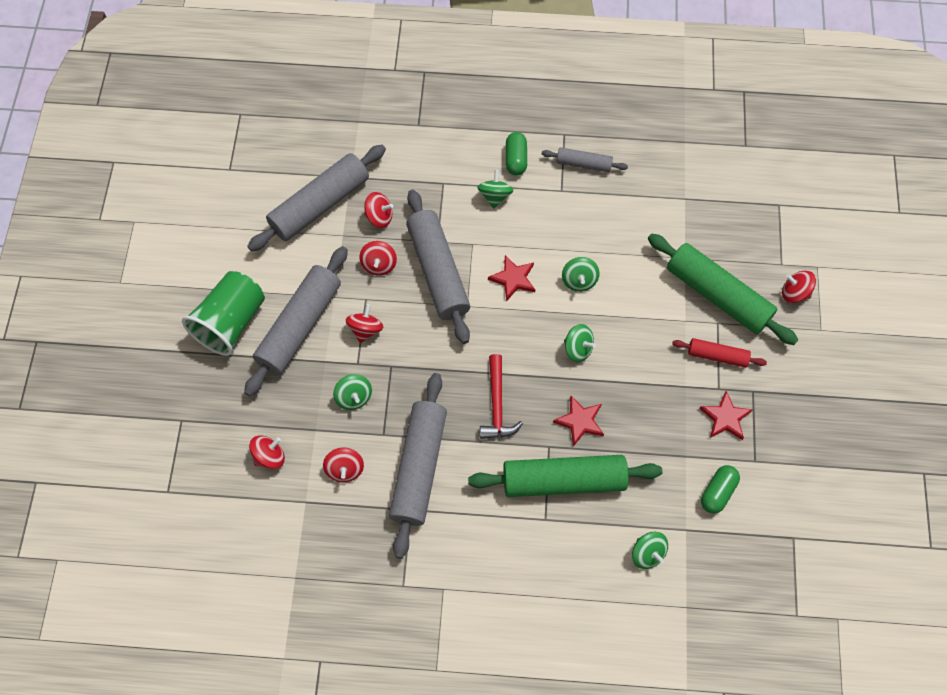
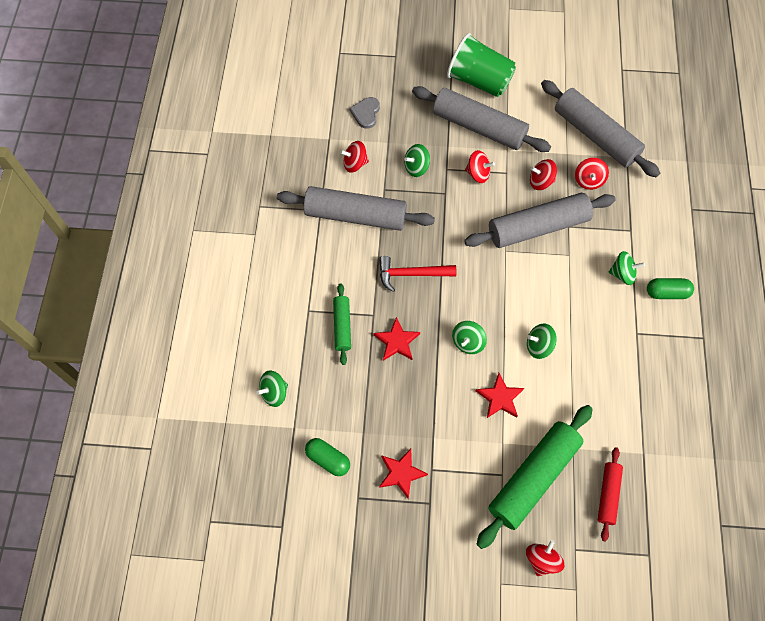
camera: 90 degrees right, 0 degrees up
red spinning top [249,435,285,469] -> grey heart [349,97,380,129]
green rolling pin [468,455,662,497] -> green rolling pin [333,283,351,365], size x0.51
red star [488,255,535,302] -> red star moved to [476,373,524,418]
grey rolling pin [542,148,628,172] -> none
red rolling pin [672,338,767,368] -> red rolling pin moved to [598,447,623,542]

